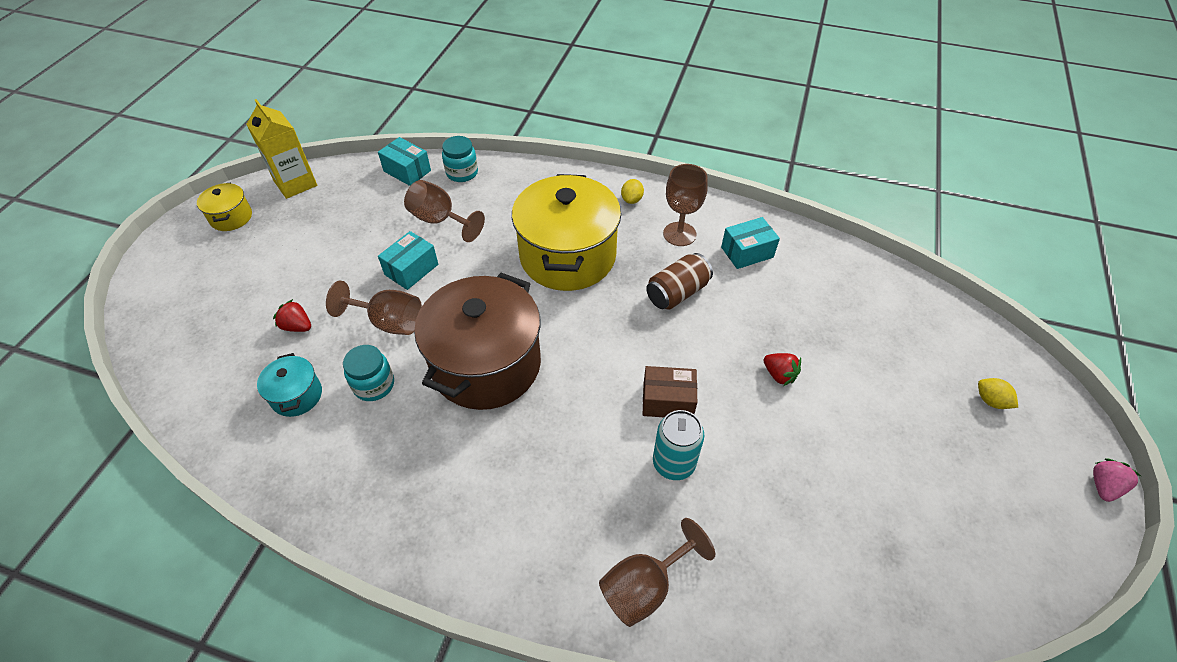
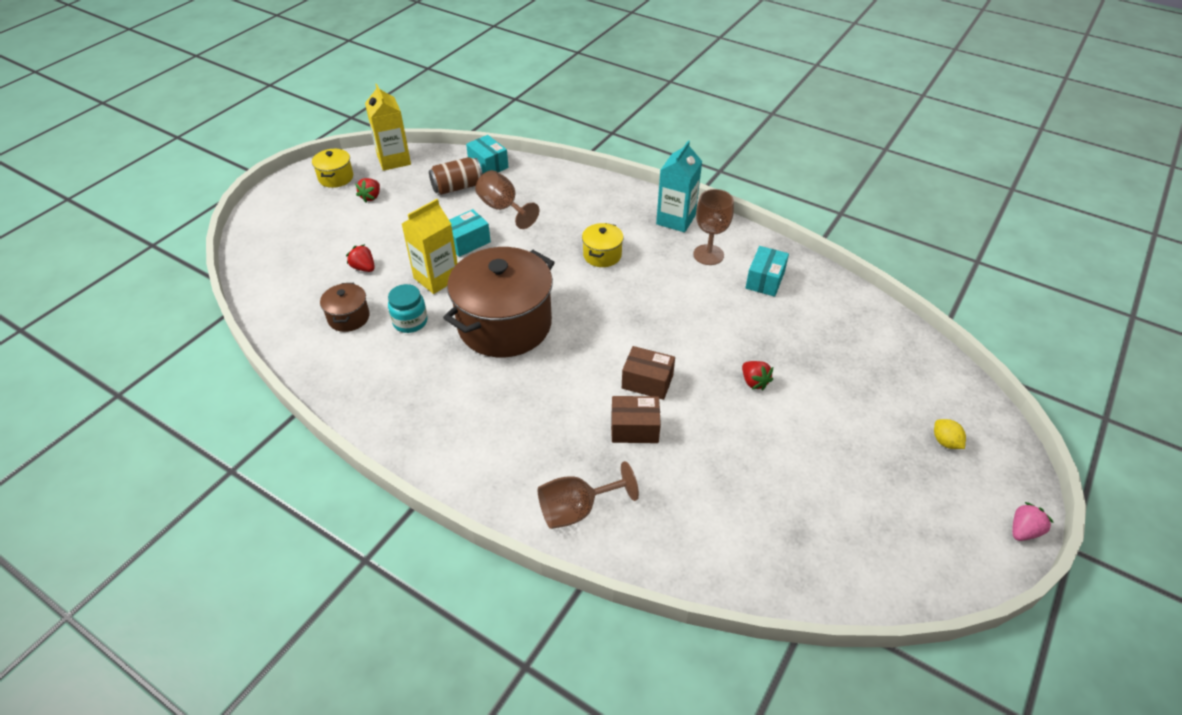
camera: 15 degrees right, 5 degrees down
turquoise pot [257,353,322,417] -> brown pot [320,283,370,332]
brown goblet [326,281,422,335] -> yellow carton [402,199,458,294]
turquoise jar [442,136,478,182] -> none
yellow pot [512,174,621,291] -> yellow pot [582,223,624,267], size x0.45
yellow lemon [621,179,644,204] -> turquoise carton [656,140,702,232]
brown can [646,253,713,310] -> brown can moved to [429,157,483,195]
turquoise can [653,410,704,480] -> brown box [611,396,661,443]
turquoise box [721,217,780,269] -> turquoise box turned 60 degrees counterclockwise [745,246,789,297]
none -> red strawberry [355,178,380,202]

